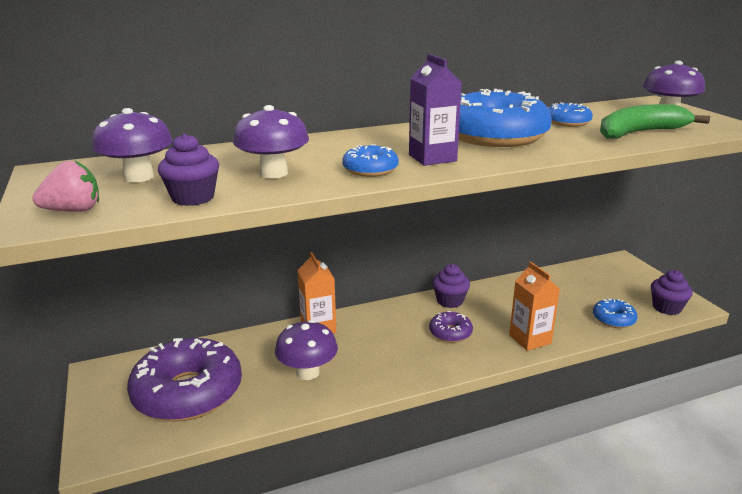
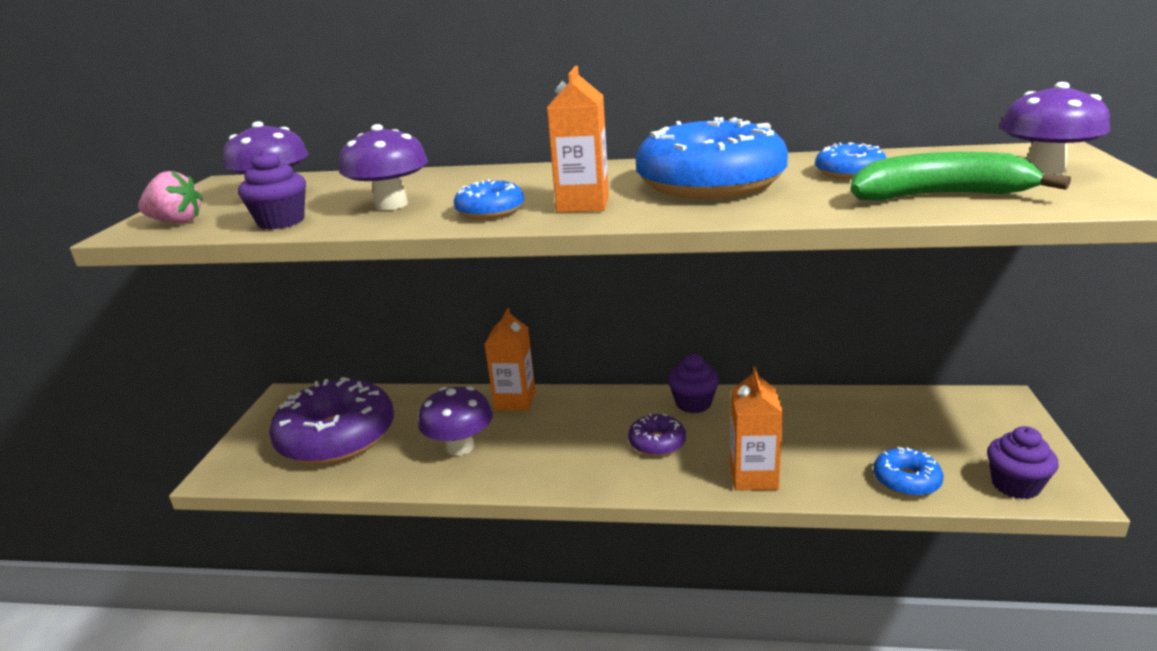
camera: 30 degrees right, 0 degrees up
purple carton [409,54,462,166] -> orange carton [547,66,609,213]

